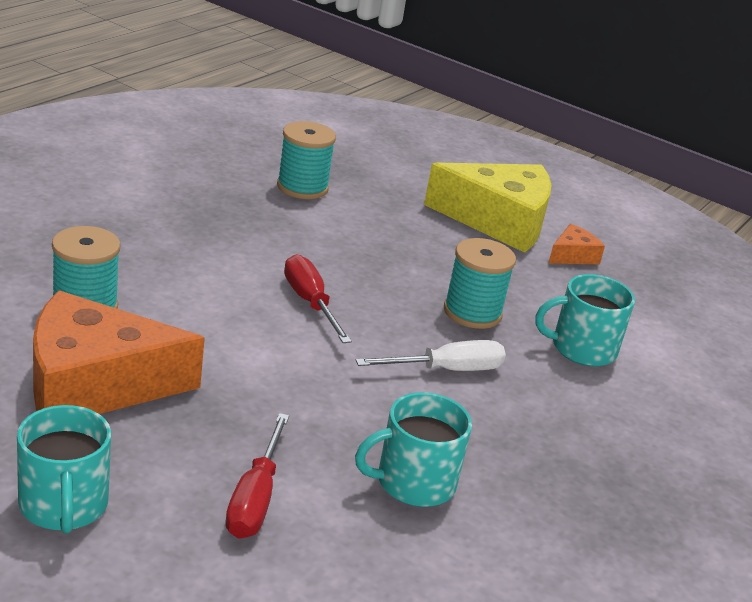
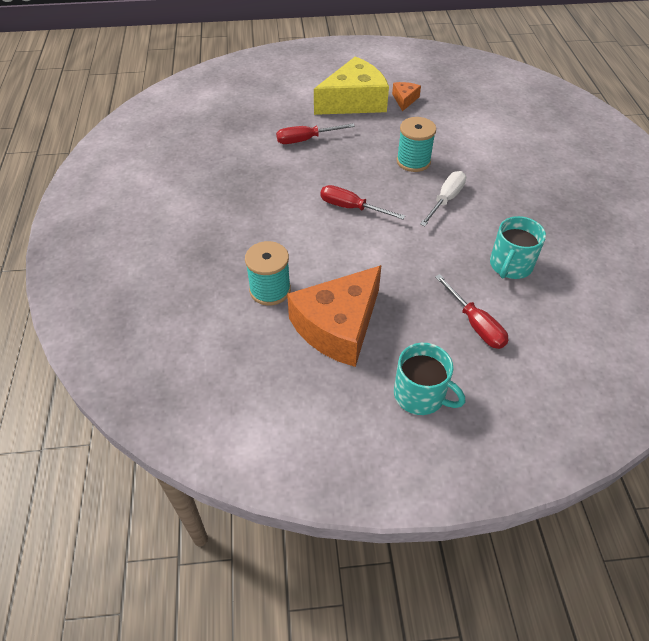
camera: 35 degrees left, 20 degrees up
turquoise spool [277,121,336,199] -> none
turquoise mug [535,274,635,366] -> none
none -> red screwdriver [276,123,355,144]

